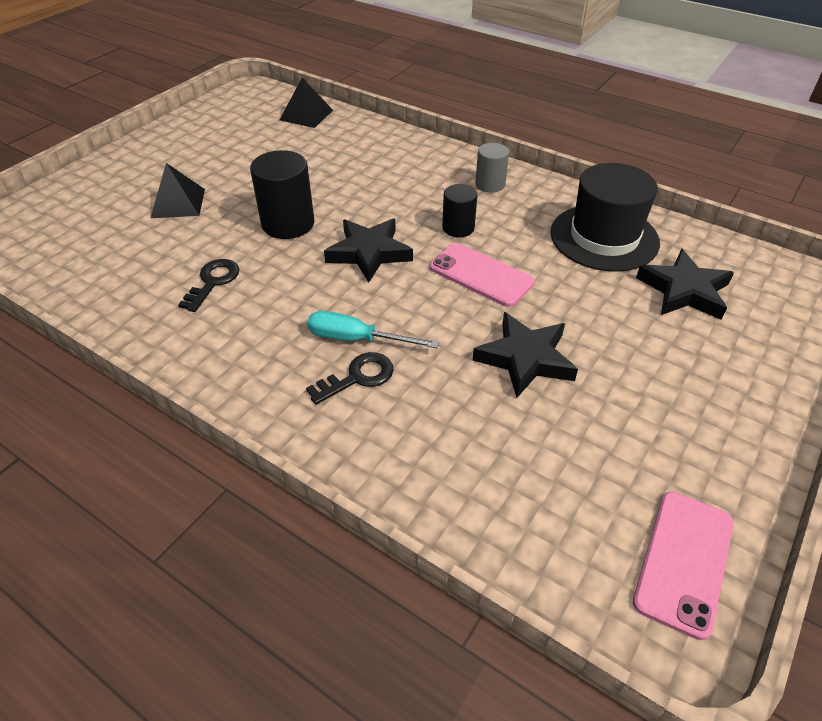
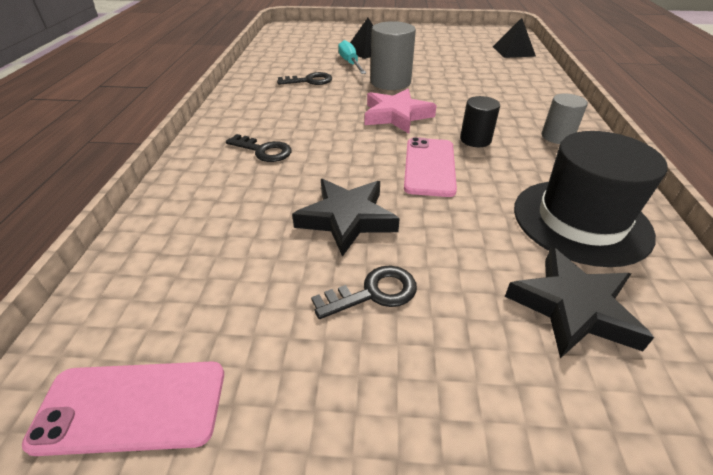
camera: 60 degrees right, 5 degrees down
black cylinder [250,150,315,239] -> grey cylinder [371,21,416,90]
turquoise screwdriver [307,311,439,348] -> turquoise screwdriver moved to [338,40,366,74]
black star [324,219,413,282] -> pink star [365,89,437,134]
none -> black key [311,265,417,319]

